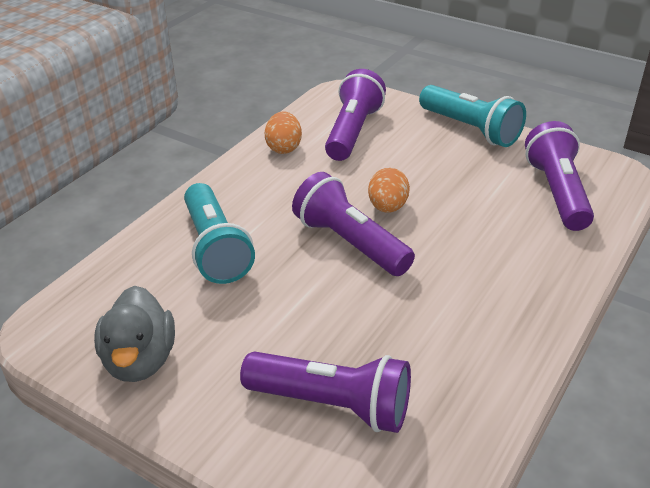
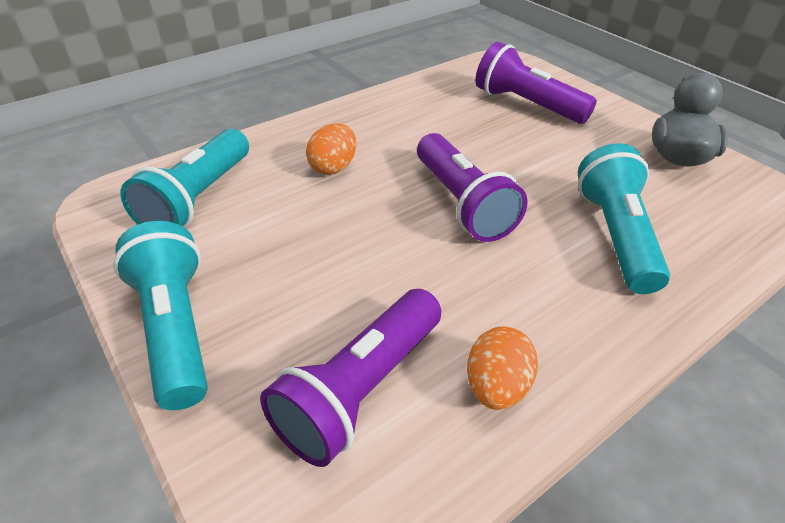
camera: 160 degrees left, 5 degrees up
orange egg [368,168,410,213] -> orange egg moved to [306,124,356,175]
purple flashlight [525,121,594,231] -> turquoise flashlight [120,129,249,228]

